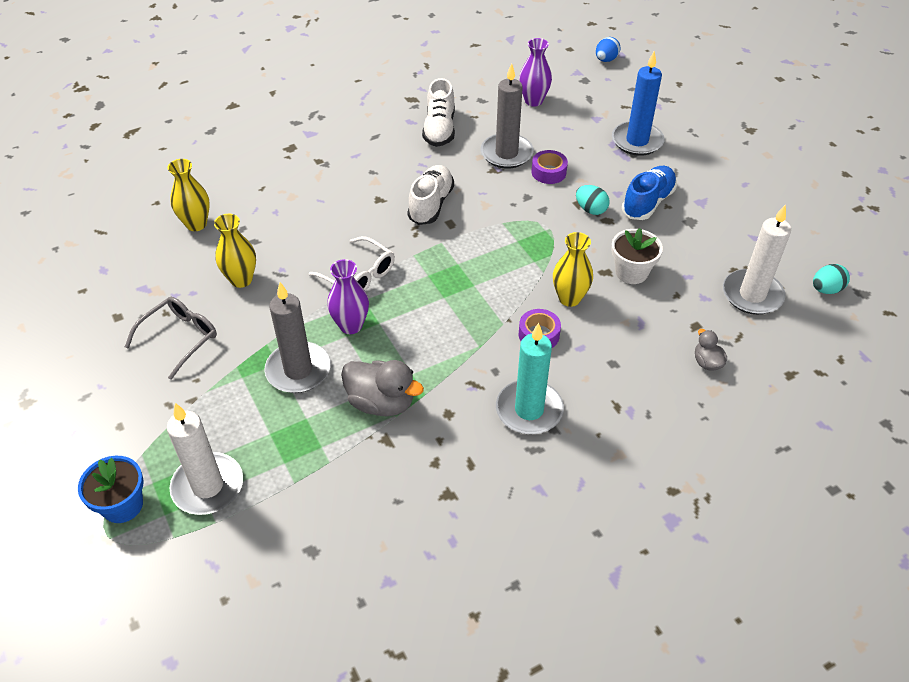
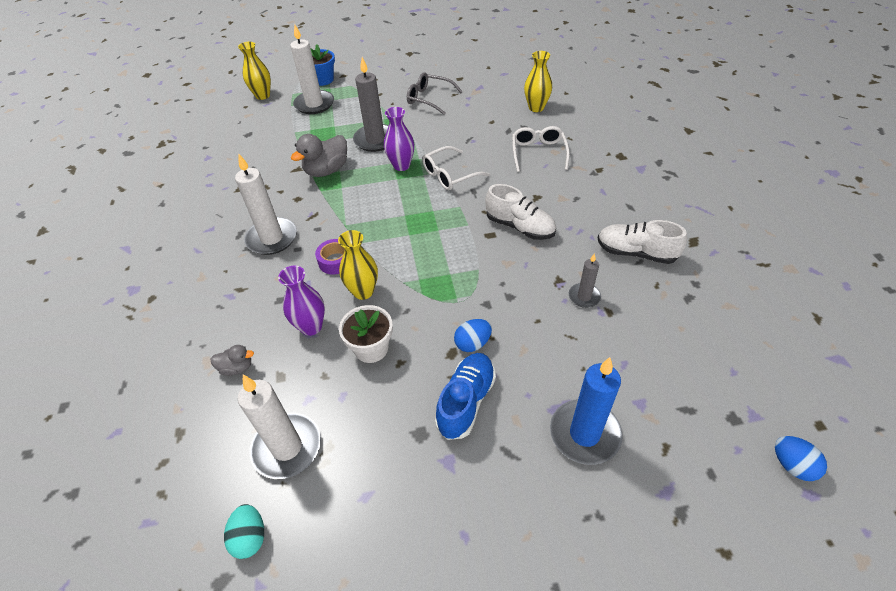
camera: 110 degrees right, 0 degrees up
grey glasses [125,297,217,380] -> grey glasses turned 150 degrees clockwise [407,72,463,115]
yellow vase [214,214,256,288] -> yellow vase moved to [238,42,271,100]
grey candle [481,63,534,169] -> grey candle [569,253,601,308], size x0.54
turquoise candle [496,323,564,434] -> white candle [235,154,297,255]
purple vase [519,38,552,107] -> purple vase moved to [278,266,325,336]
purple tape [531,150,568,184] -> none
turquoise egg [576,185,610,215] -> blue egg [454,319,492,352]
blue shoe [622,166,677,220] -> blue shoe turned 120 degrees counterclockwise [435,353,496,440]
none -> white glasses [512,126,570,172]

